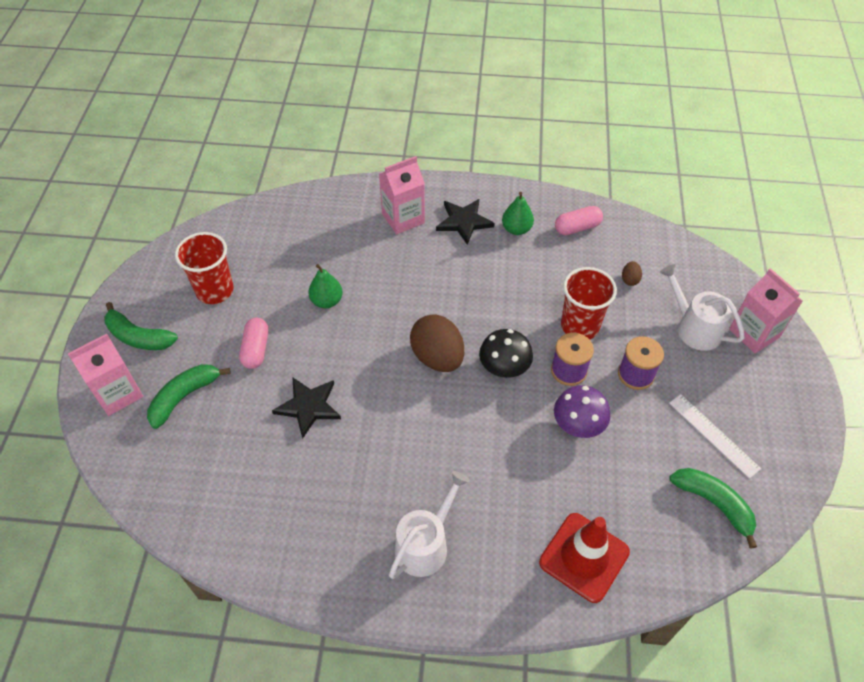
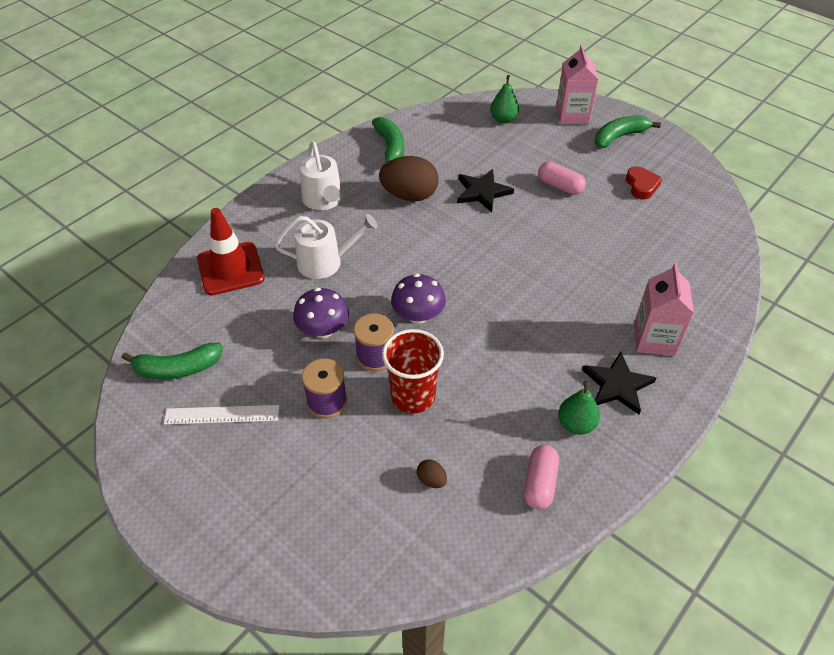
camera: 125 degrees right, 5 degrees down
green banana [147,364,231,429] -> green banana moved to [372,117,404,167]
red cup [175,232,234,304] -> red heart [626,166,662,200]
green pear [308,264,343,308] -> green pear moved to [490,75,519,124]
brown egg [410,314,464,372] -> brown egg moved to [379,156,439,201]
black mushroom [479,329,533,378] -> purple mushroom [391,274,446,324]
white watering can [660,264,745,351] -> white watering can moved to [274,214,378,279]
pink carton [729,268,803,353] -> none

